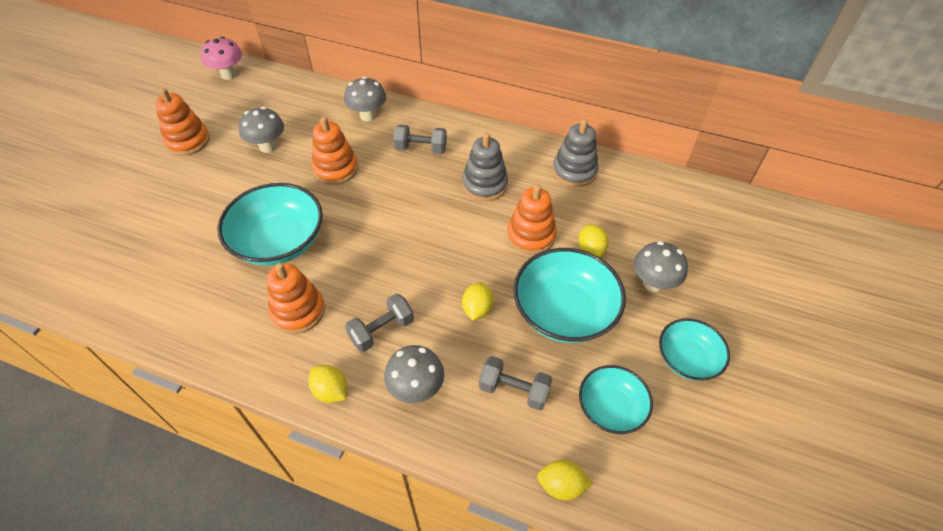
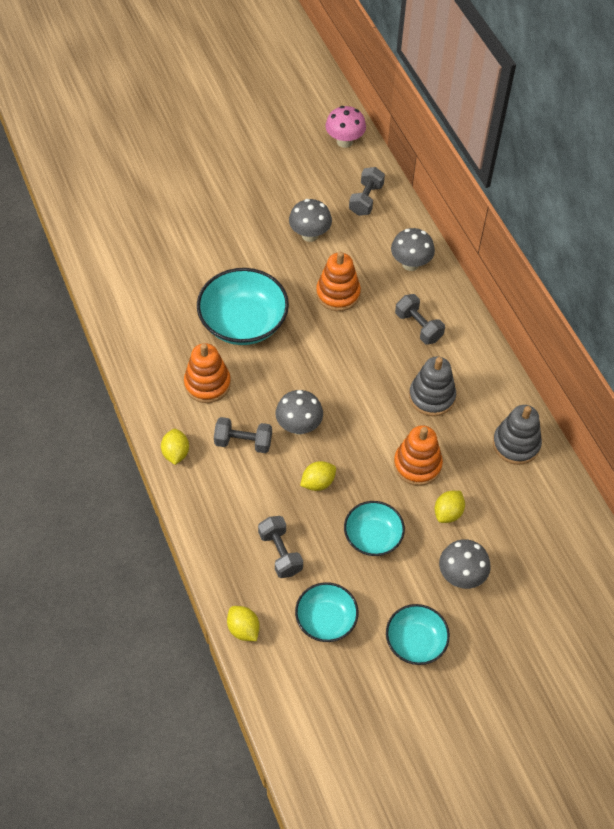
camera: 45 degrees right, 5 degrees up
orange stacking toy [155,88,210,156] -> none
grey mushroom [384,345,444,403] -> grey mushroom moved to [276,390,323,435]
turquoise bowl [513,248,626,343] -> turquoise bowl [344,501,405,556], size x0.60
none -> grey dumbbell [349,167,385,216]

